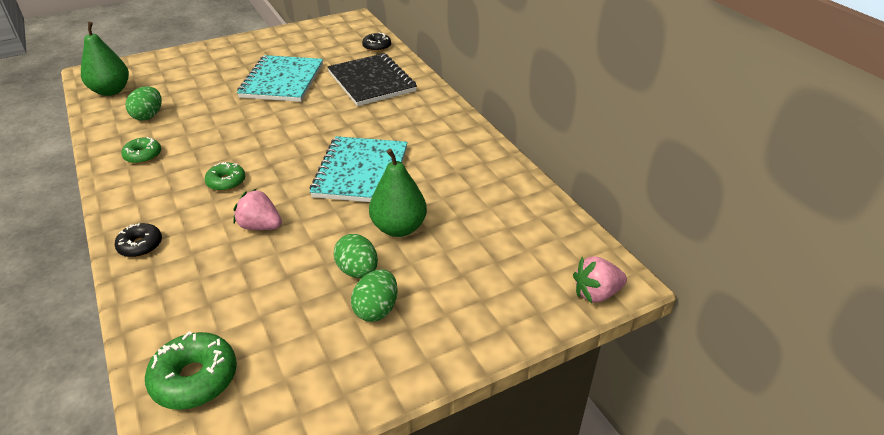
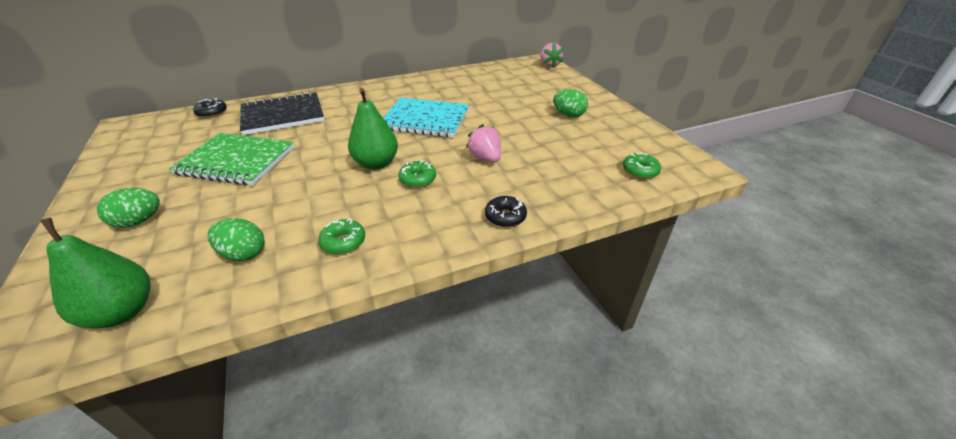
camera: 85 degrees left, 0 degrees up
green donut [145,331,237,410] -> green donut [623,152,661,179], size x0.63
pink strawberry [233,189,282,230] -> pink strawberry turned 120 degrees clockwise [466,124,501,162]
turquoise notebook [237,55,323,102] -> green notebook [169,133,294,185]
green egg [334,234,378,278] -> green egg moved to [97,188,160,228]
green pear [369,149,427,237] -> green pear moved to [348,88,398,170]

